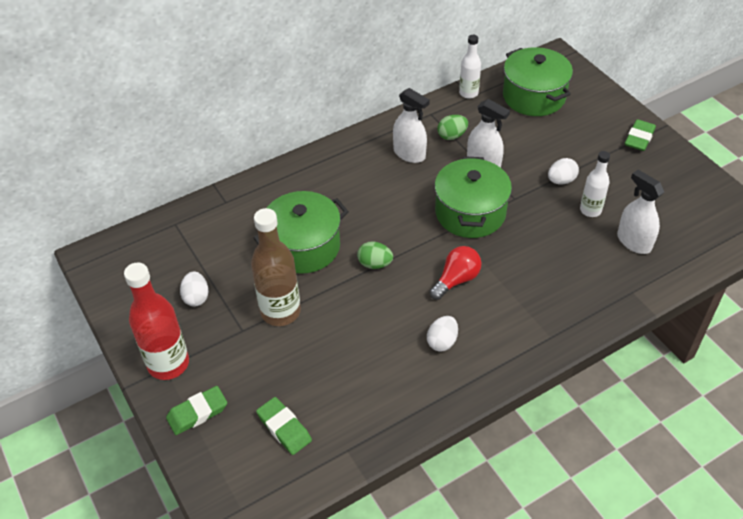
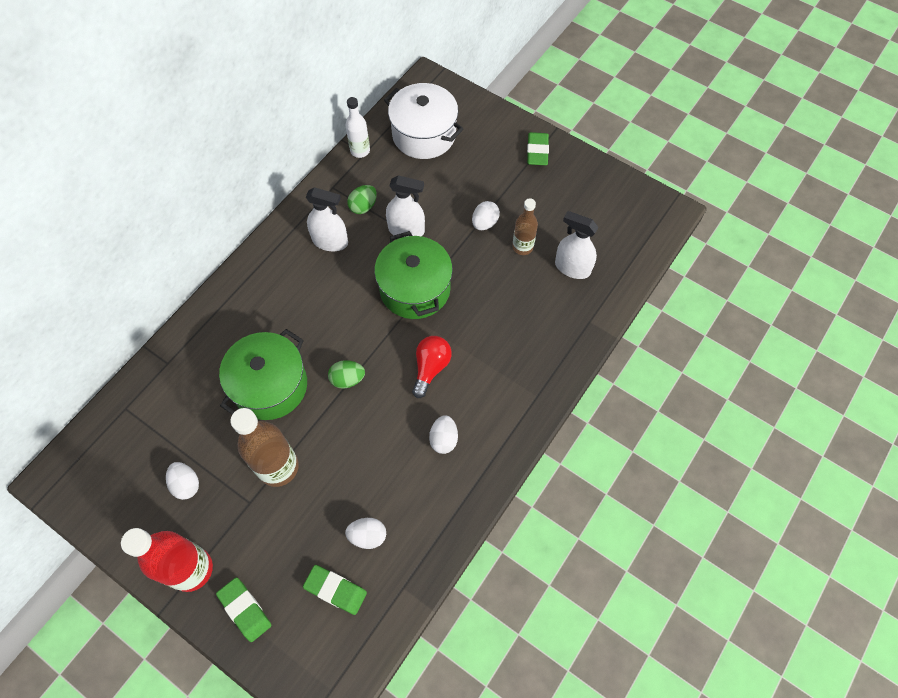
camera: 25 degrees left, 15 degrees up
green eraser [166,386,227,435] -> green eraser turned 75 degrees counterclockwise [216,577,271,642]
green pot [503,47,573,116] -> white pot [384,83,463,159]
white bottle [580,151,610,217] -> brown bottle [512,198,538,255]
none -> white egg [345,518,386,549]

